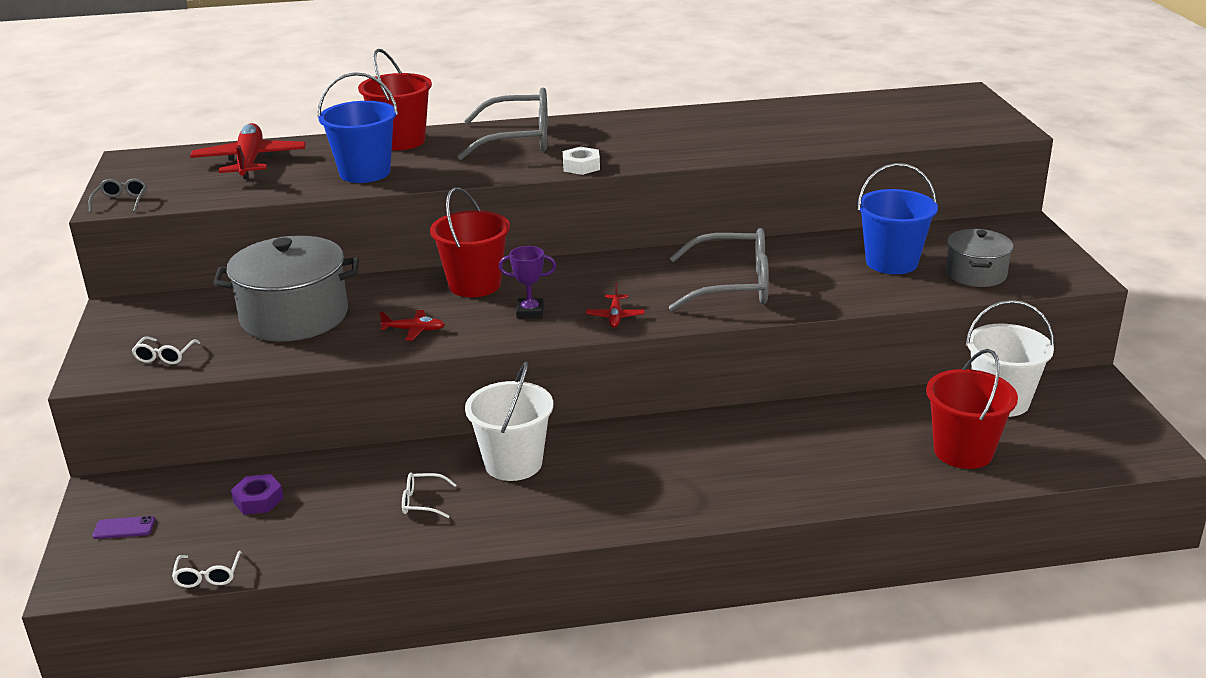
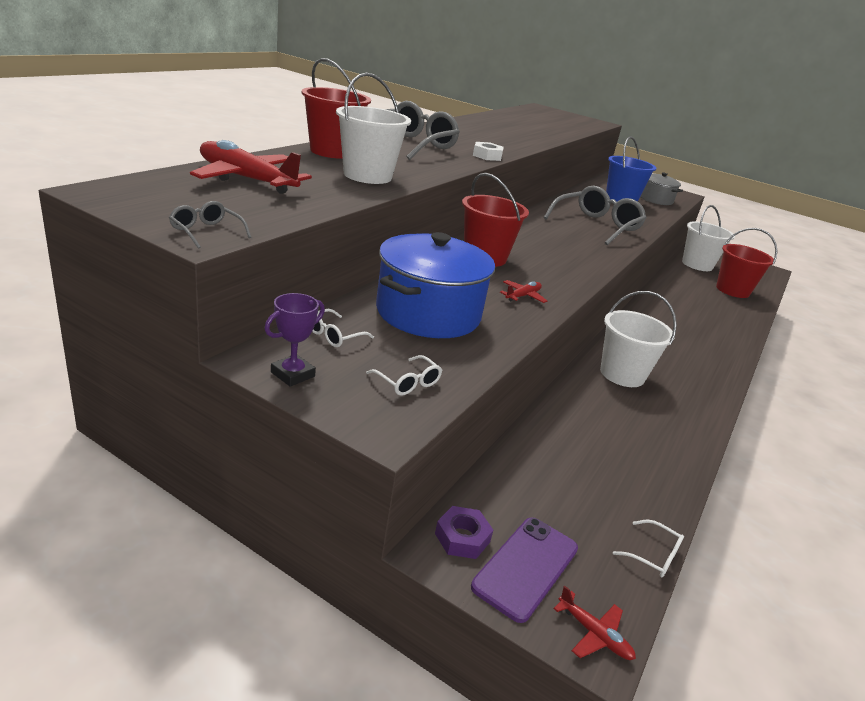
camera: 55 degrees left, 0 degrees up
purple phone [93,516,155,539] -> purple phone [471,517,578,623], size x1.95
grey pot [213,235,359,341] -> blue pot [376,232,495,338]
purple nut [231,474,284,515] -> purple nut moved to [435,506,493,559]
blue bucket [318,72,398,183] -> white bucket [336,73,411,184]
white glasses [402,473,456,518] -> white glasses moved to [312,309,374,347]
purple trophy [499,246,556,319] -> purple trophy moved to [264,293,325,387]
red plane [586,283,645,328] -> red plane moved to [553,586,636,660]

